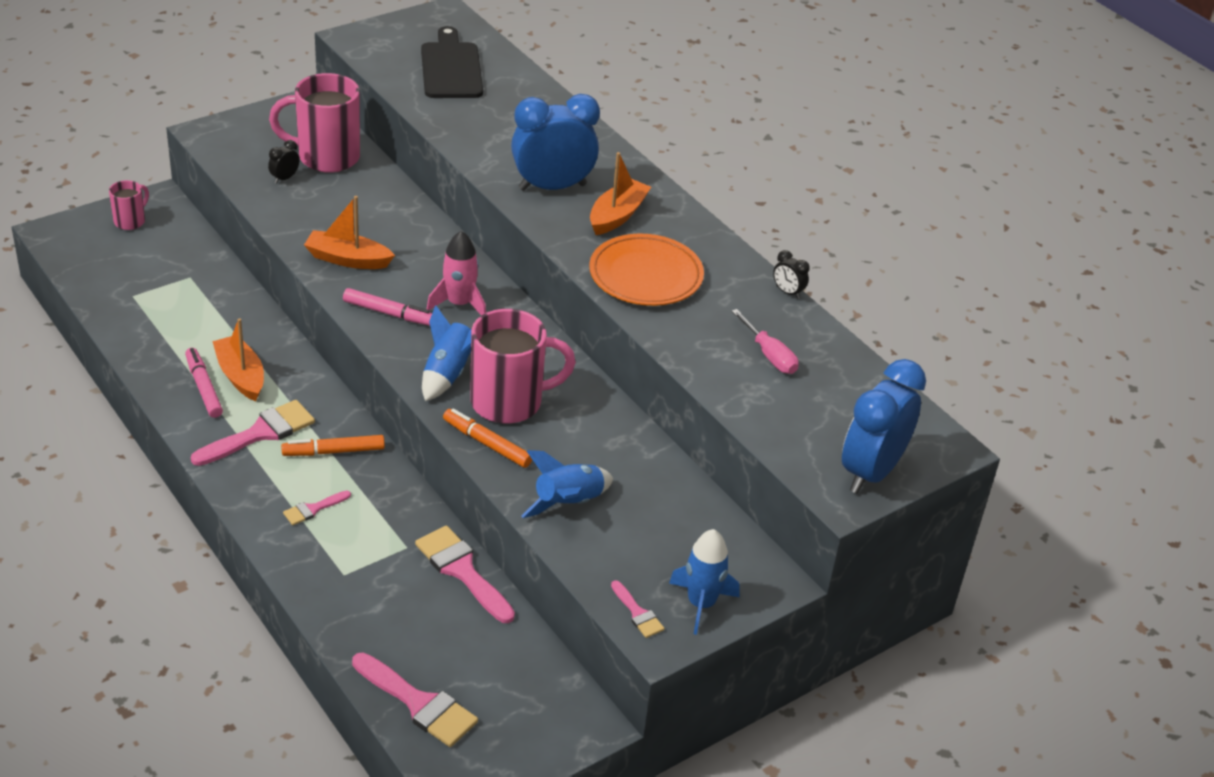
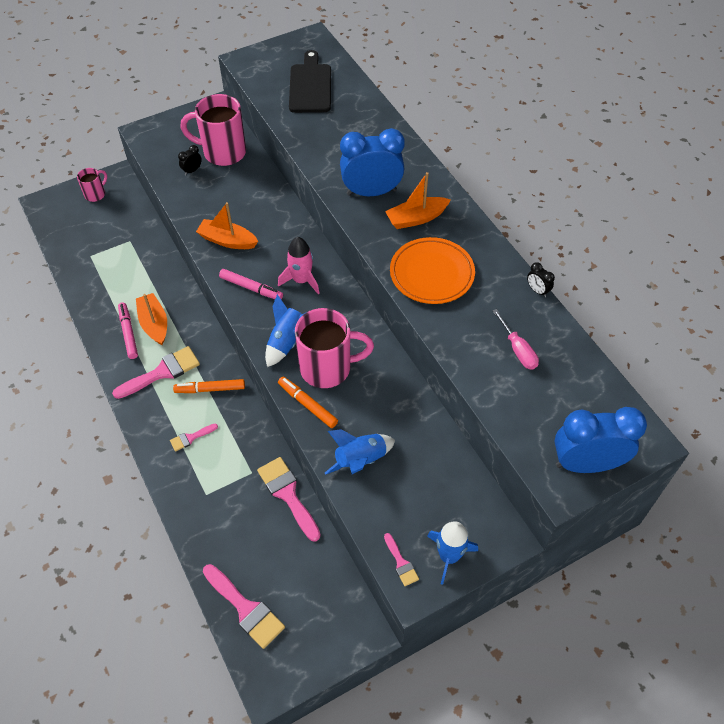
camera: 10 degrees right, 15 degrees up
orange boat [590,152,651,235] -> orange boat turned 150 degrees counterclockwise [385,172,451,229]
blue clock [842,359,926,494] -> blue clock turned 45 degrees clockwise [554,407,647,473]

